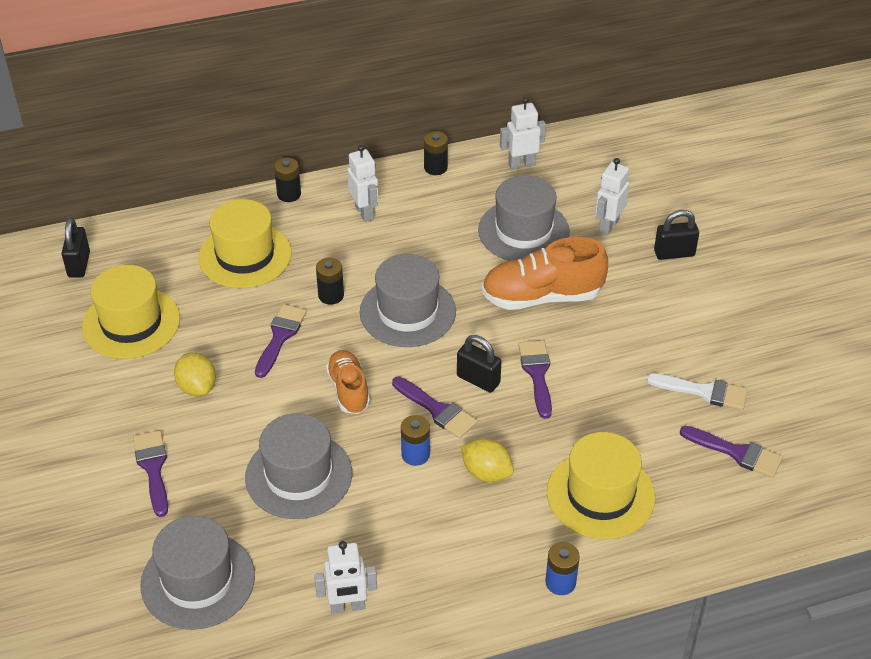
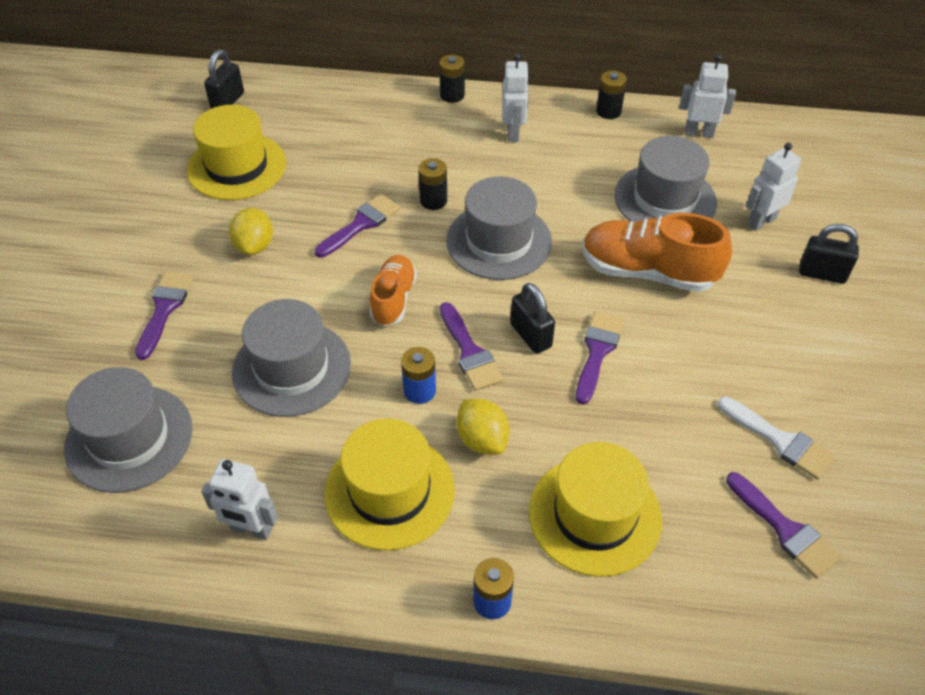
camera: 25 degrees right, 5 degrees up
yellow hat [198,199,292,288] -> yellow hat moved to [324,418,455,551]

